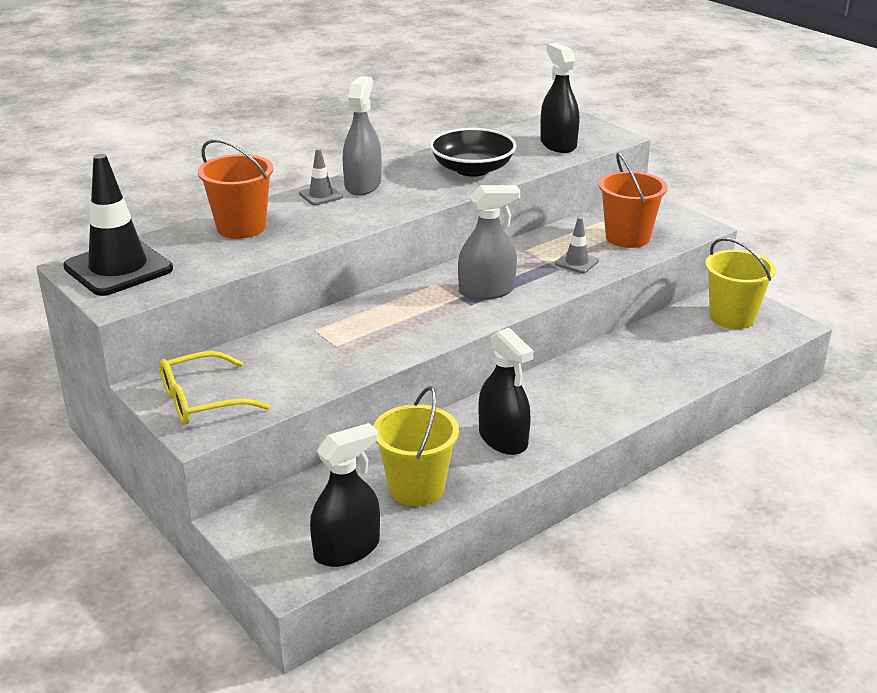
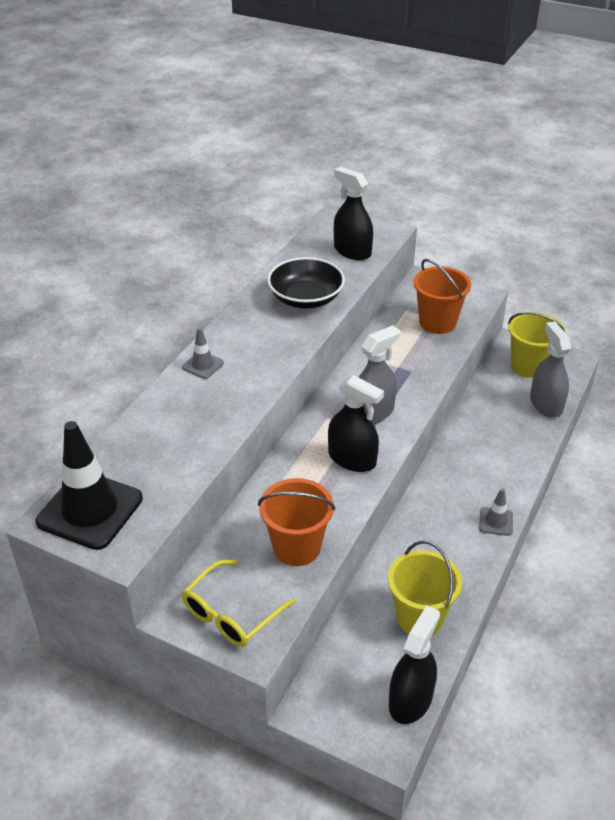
camera: 25 degrees left, 10 degrees up
orange bucket [198,139,273,239] -> orange bucket moved to [258,478,335,566]
grey spray bottle [343,76,381,195] -> grey spray bottle moved to [530,322,571,418]
black spray bottle [479,328,534,455] -> black spray bottle moved to [328,375,384,472]
grey traffic cone [555,217,599,273] -> grey traffic cone moved to [479,488,513,536]

